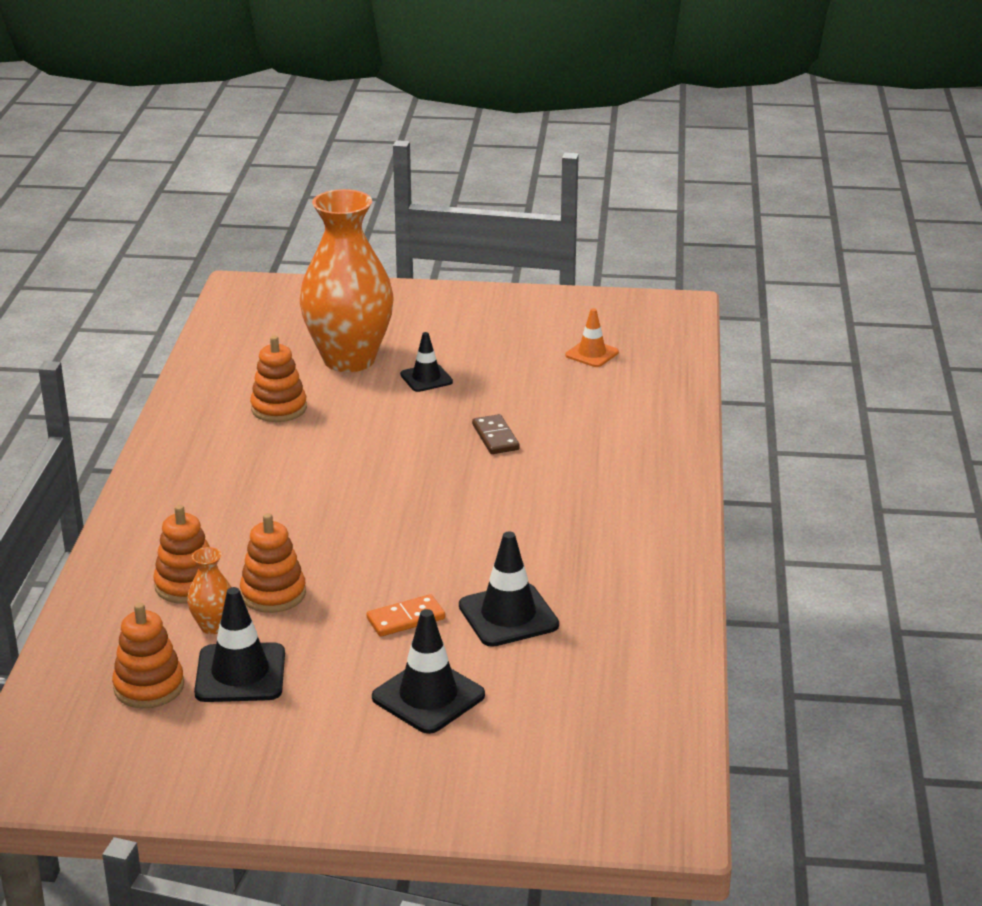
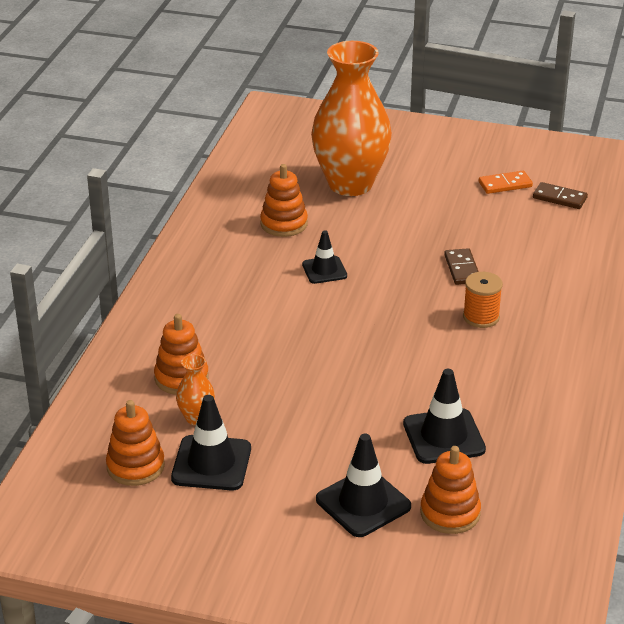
camera: 10 degrees right, 5 degrees up
orange stacking toy [240,513,306,613] -> orange stacking toy moved to [420,446,481,534]
orange domino [367,594,445,637] -> orange domino moved to [479,171,533,194]
black traffic cone [400,332,453,392] -> black traffic cone moved to [302,230,347,284]
orange traffic cone [565,308,619,367] -> brown domino [533,182,588,209]
none -> orange spool [463,272,503,328]

